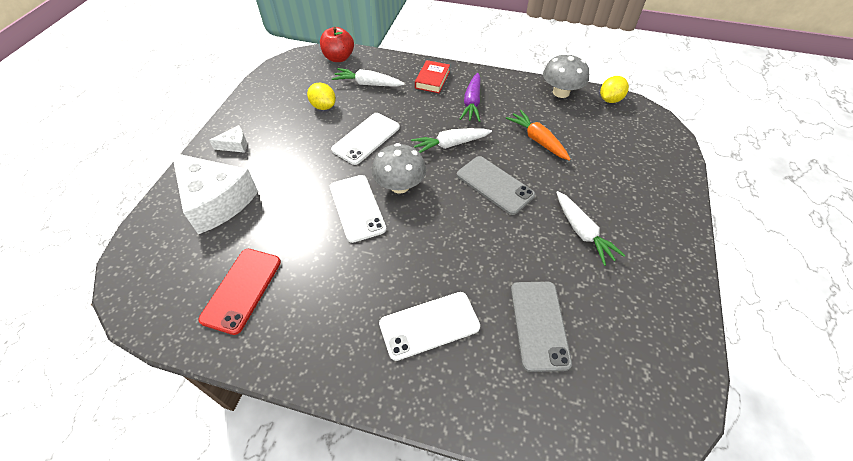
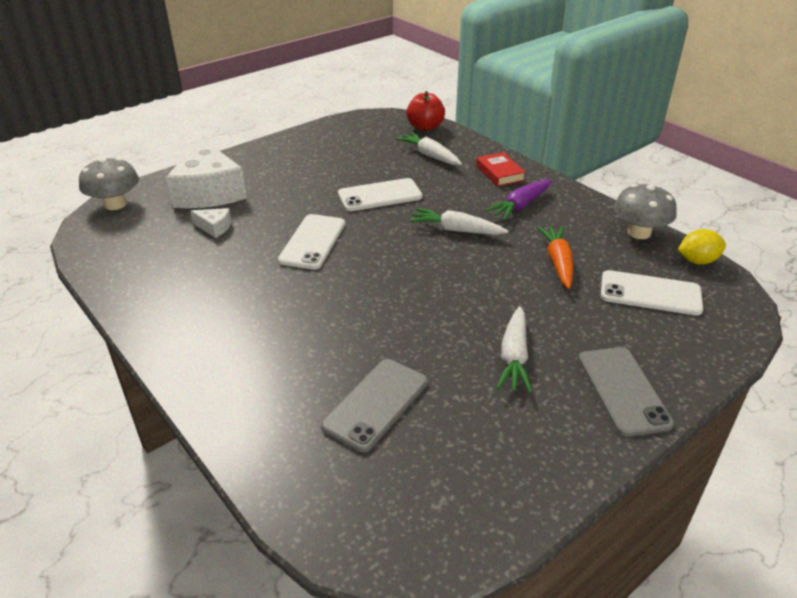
camera: 35 degrees right, 15 degrees down
red phone [198,249,281,335] -> none
white cheese [209,125,247,153] -> white cheese moved to [190,208,232,238]
yellow lemon [307,83,336,110] -> none
grey mushroom [372,143,426,194] -> grey mushroom moved to [79,158,139,210]
white phone [379,292,480,361] -> white phone moved to [601,270,703,315]
red book [415,60,450,93] -> red book turned 75 degrees counterclockwise [476,152,526,187]
grey phone [457,156,535,215] -> grey phone moved to [579,347,674,437]

